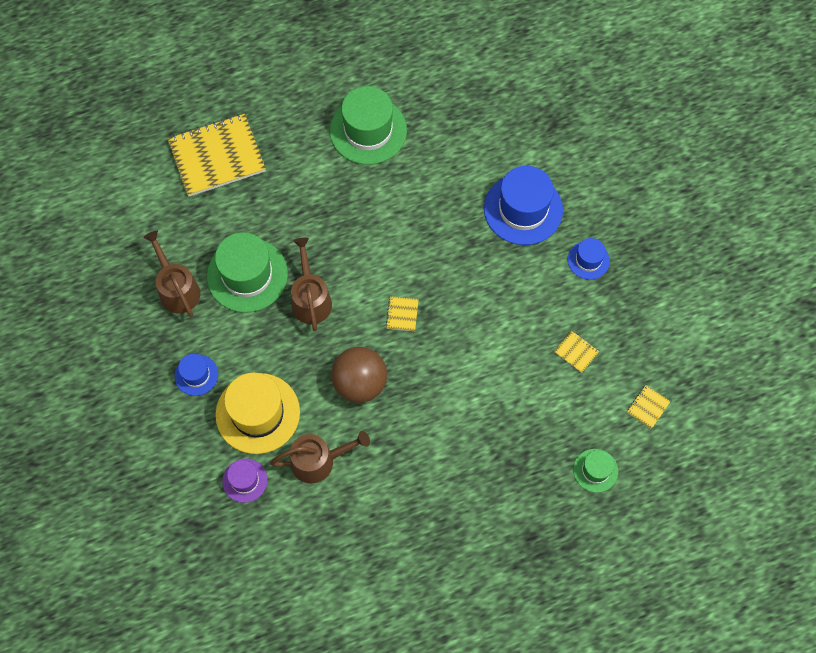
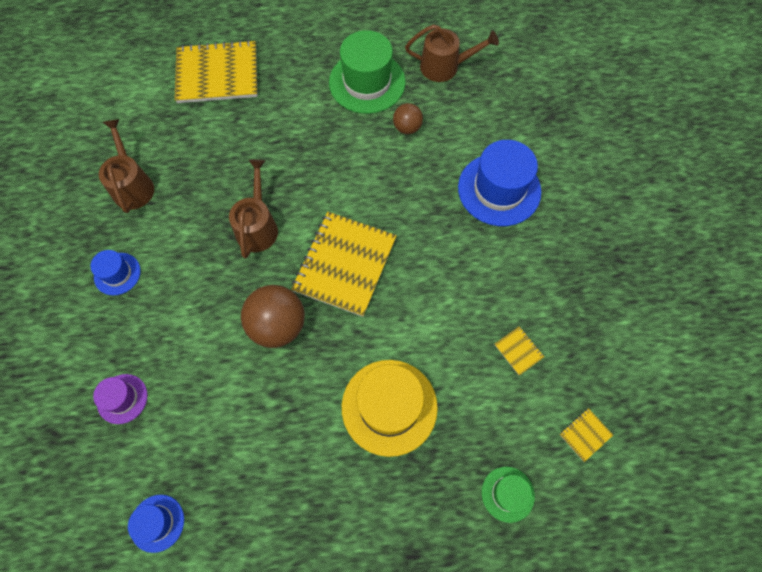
camera: 15 degrees right, 0 degrees up
green hat [207,232,288,313] -> none
yellow hat [215,372,300,454] -> yellow hat moved to [342,360,438,457]
brown watering can [270,431,370,483] -> brown watering can moved to [405,24,499,82]
yellow notebook [386,296,419,332] -> yellow notebook [291,212,397,317], size x2.47
blue hat [568,238,610,280] -> blue hat moved to [128,495,184,553]
none -> brown ball [393,103,423,134]

